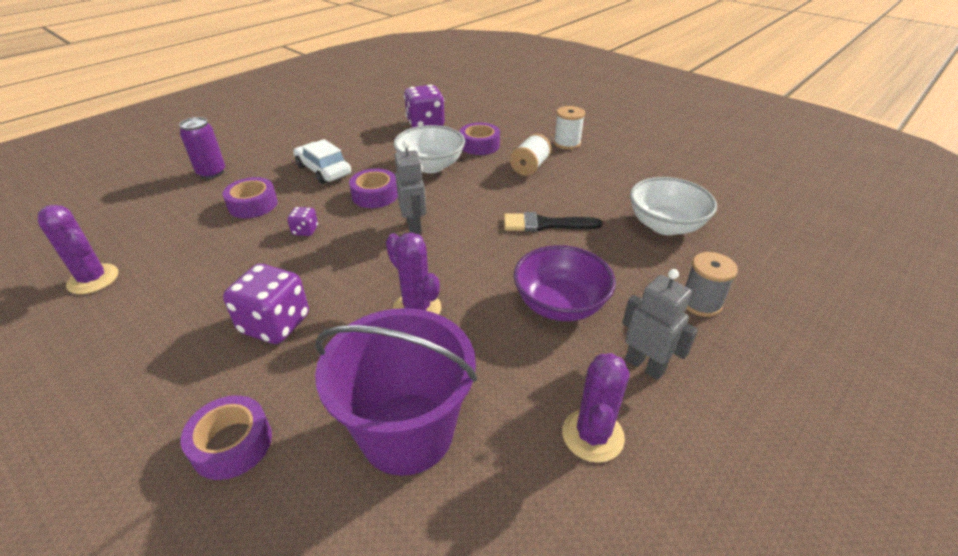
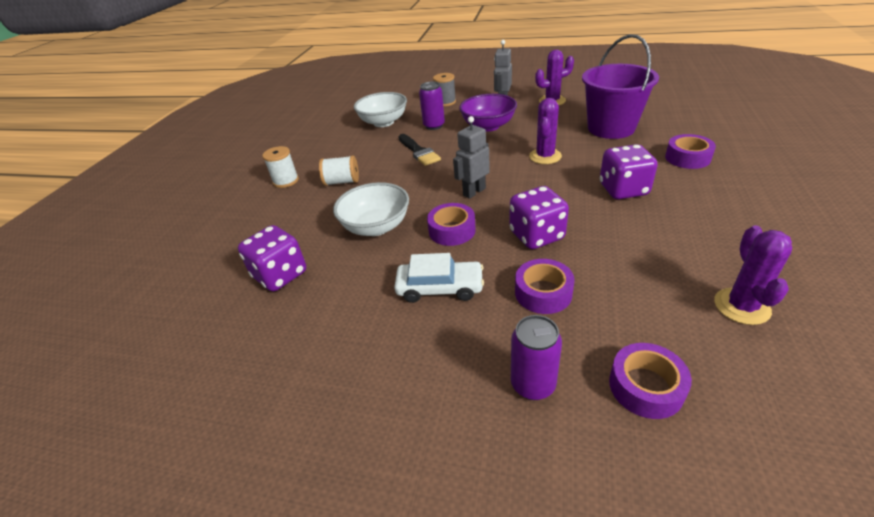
camera: 115 degrees left, 0 degrees up
purple dice [287,207,318,236] -> purple dice [509,186,569,249], size x2.04
white car [293,139,351,184] -> white car turned 105 degrees counterclockwise [394,253,484,303]
purple tape [460,123,500,155] -> purple tape moved to [609,343,692,419]
none -> purple can [419,81,445,130]

